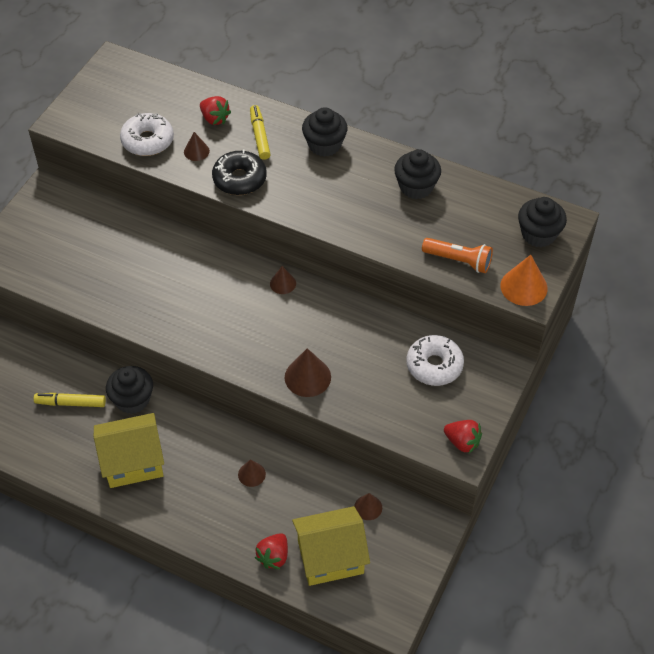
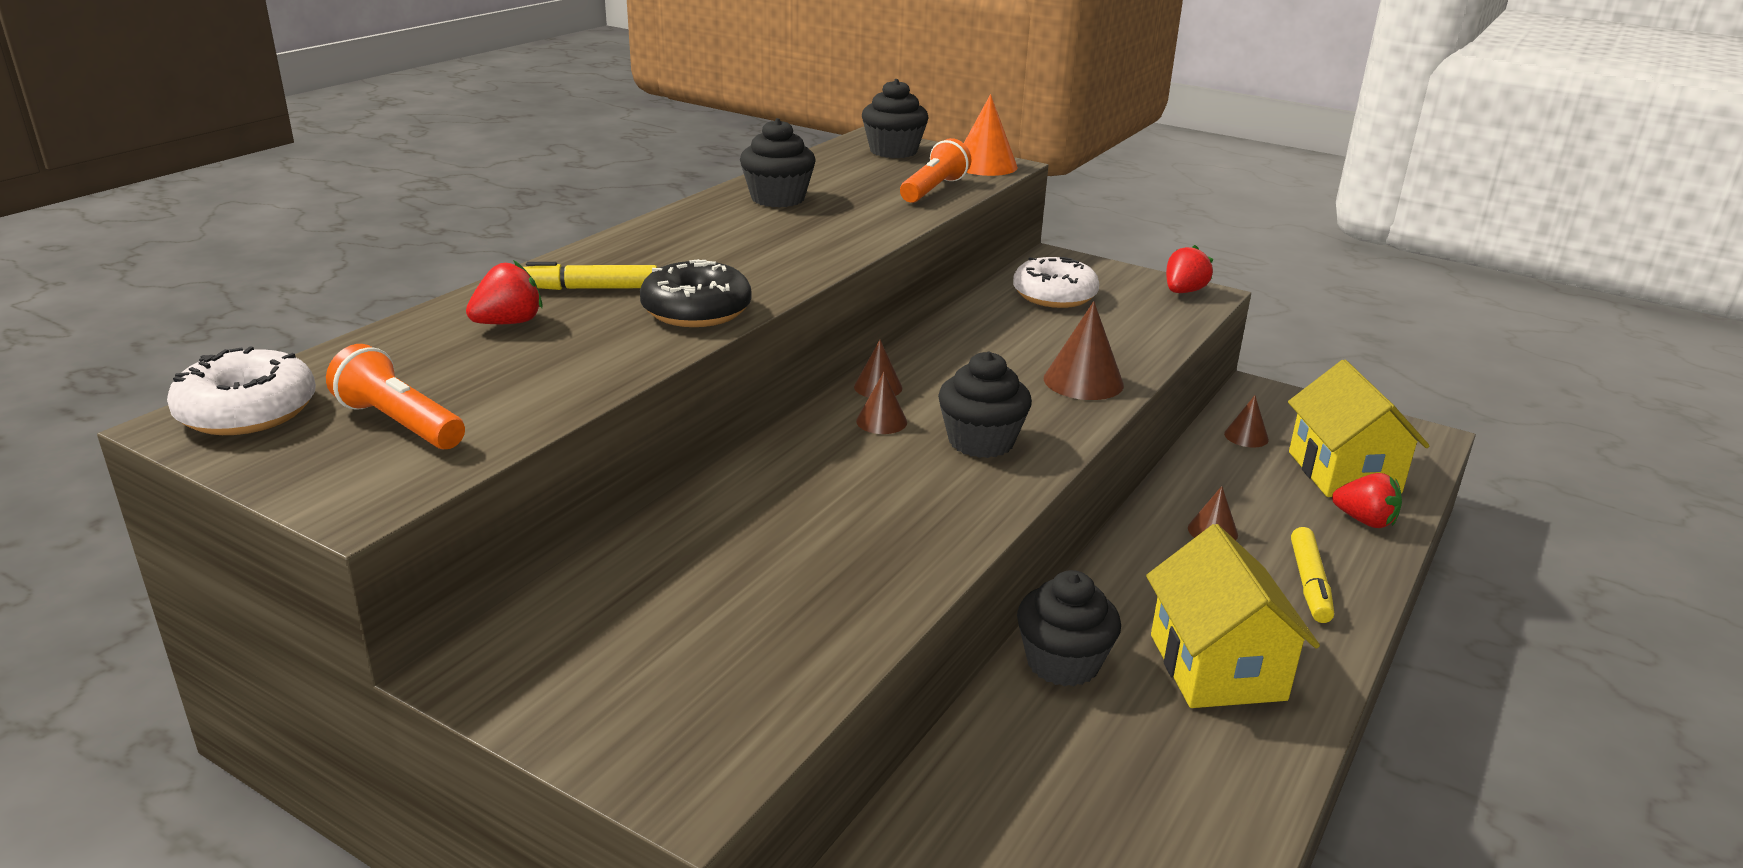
camera: 85 degrees left, 25 degrees down
yellow marker [34,393,106,407] -> yellow marker moved to [1291,527,1334,623]
white donut [120,113,174,156] -> white donut moved to [167,346,316,435]
brown cone [184,132,210,161] -> brown cone moved to [856,372,907,434]
black cupcake [302,107,348,157] -> black cupcake moved to [938,352,1032,458]
none -> orange flashlight [326,344,465,449]

